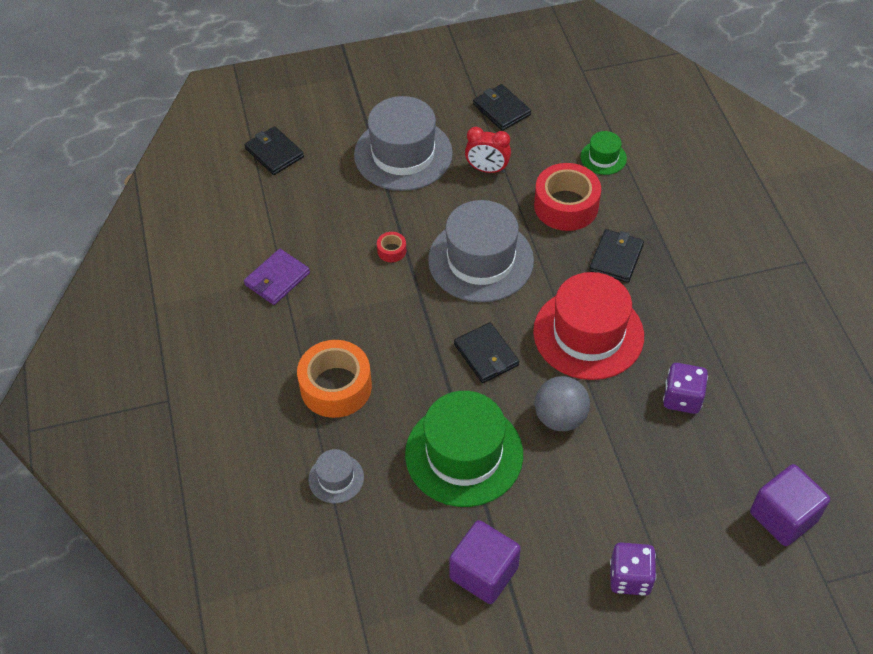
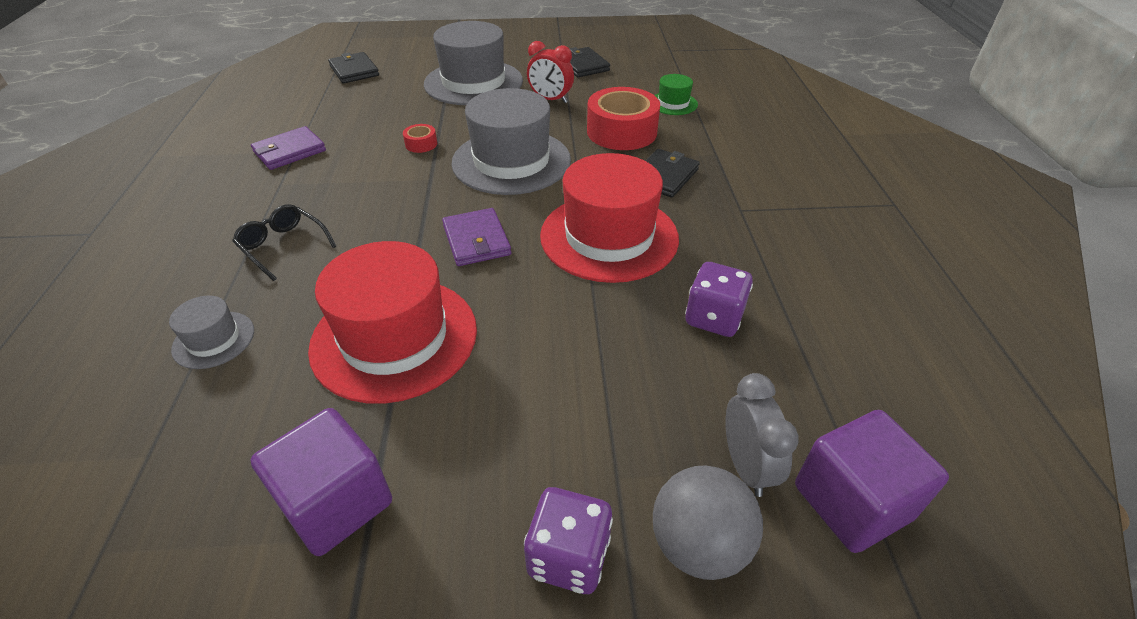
camera: 10 degrees right, 10 degrees down
orange tape [297,340,372,418] -> black glasses [232,204,336,281]
green hat [405,391,523,507] -> red hat [308,241,477,404]
black wallet [454,322,519,383] -> purple wallet [442,208,511,266]
grey ball [535,376,590,431] -> grey ball moved to [653,465,763,580]
none -> grey clock [726,373,799,497]

